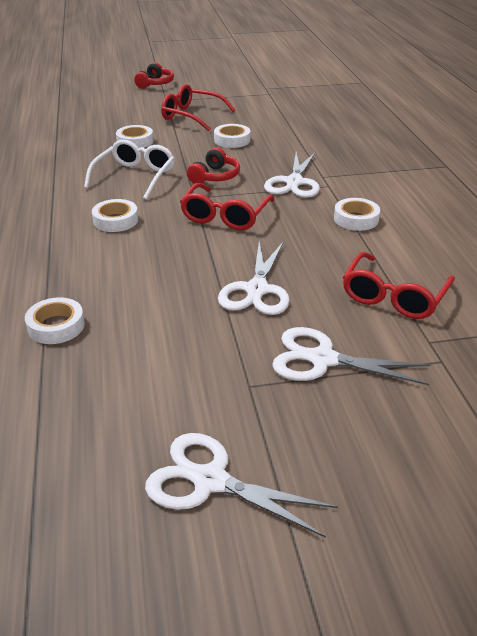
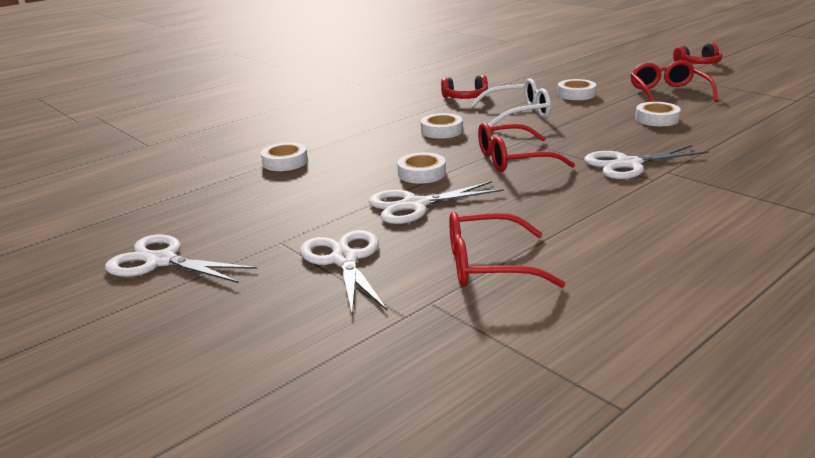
camera: 60 degrees right, 10 degrees down
white scissors [145,433,338,538] -> white scissors turned 60 degrees counterclockwise [105,234,257,283]
red headphones [187,148,240,184] -> red headphones moved to [441,75,488,99]
white tape [334,198,380,231] -> white tape moved to [397,152,446,184]

